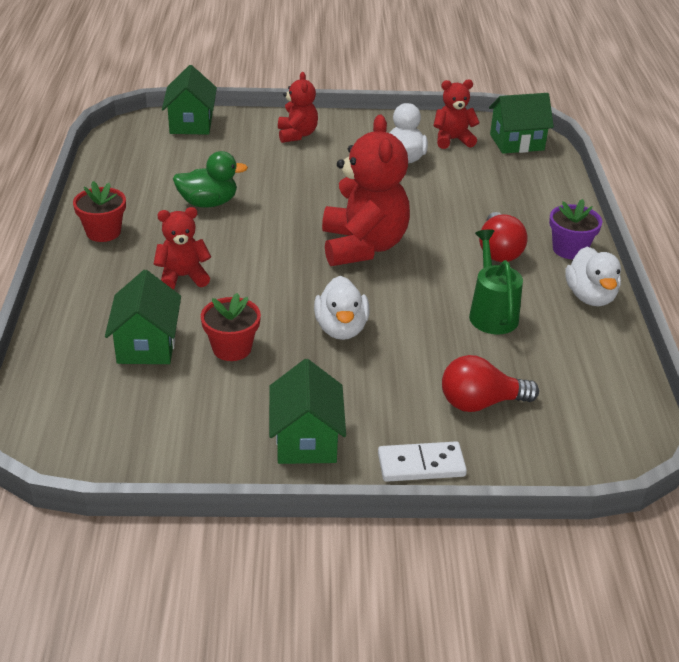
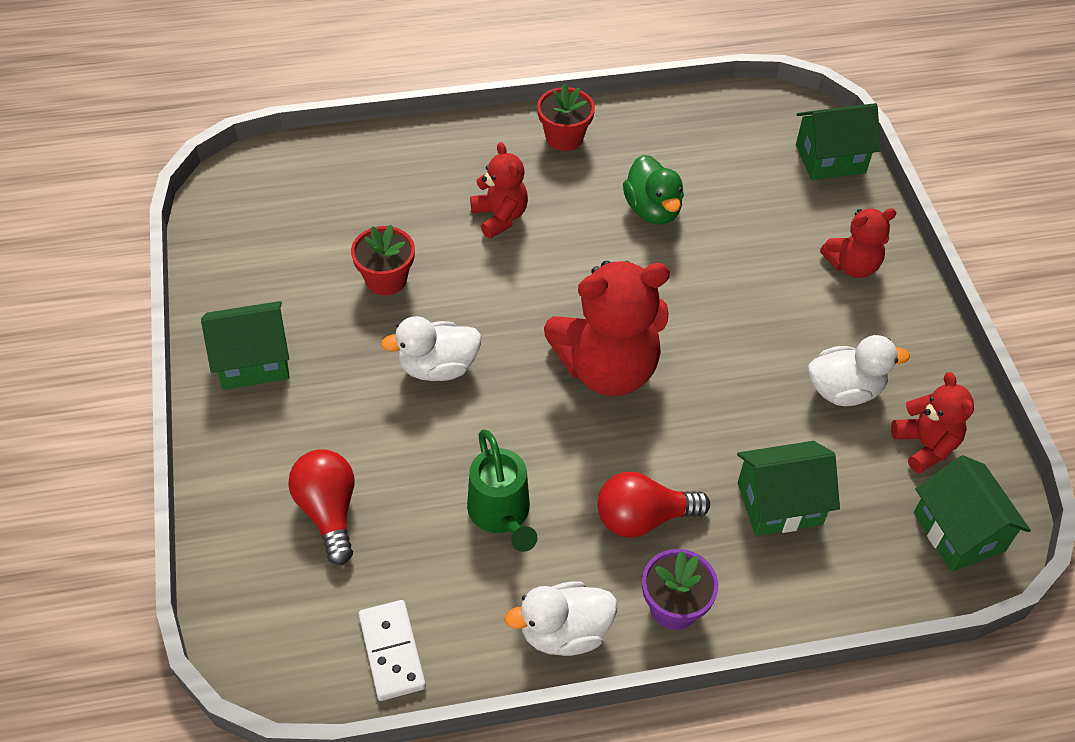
camera: 80 degrees right, 15 degrees up
green house [105,270,181,364] -> green house moved to [737,441,840,536]
white domino [378,441,467,482] -> white domino moved to [359,600,426,701]
green watering can [469,229,523,334] -> green watering can turned 90 degrees clockwise [467,429,538,552]

